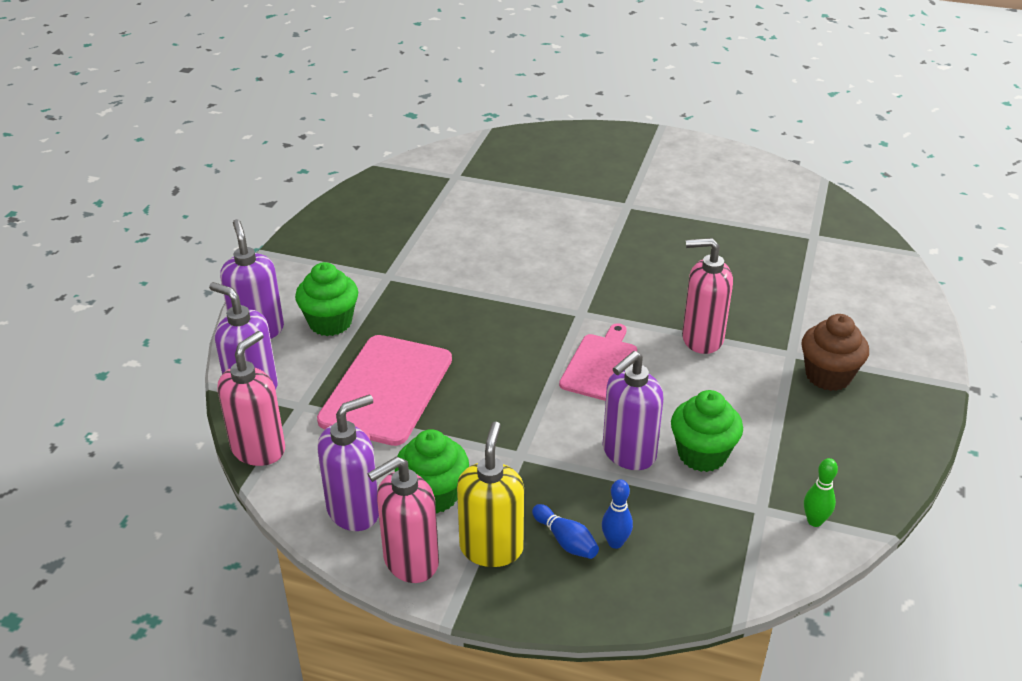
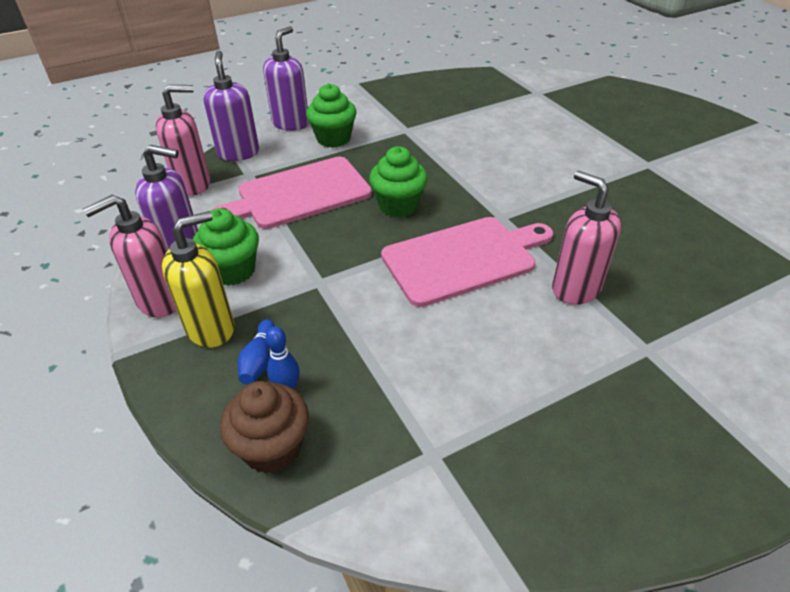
camera: 45 degrees right, 5 degrees up
pink soap dispenser [367,456,439,583] -> pink soap dispenser turned 45 degrees counterclockwise [83,195,176,317]
pink cutting board [559,323,637,401] -> pink cutting board [381,217,553,307], size x1.60
purple soap dispenser [603,351,663,470] -> none
green cupcake [671,390,743,472] -> green cupcake moved to [369,146,428,217]
brown cupcake [801,314,869,391] -> brown cupcake moved to [220,381,309,474]
green bowling pin [804,458,838,527] -> none

